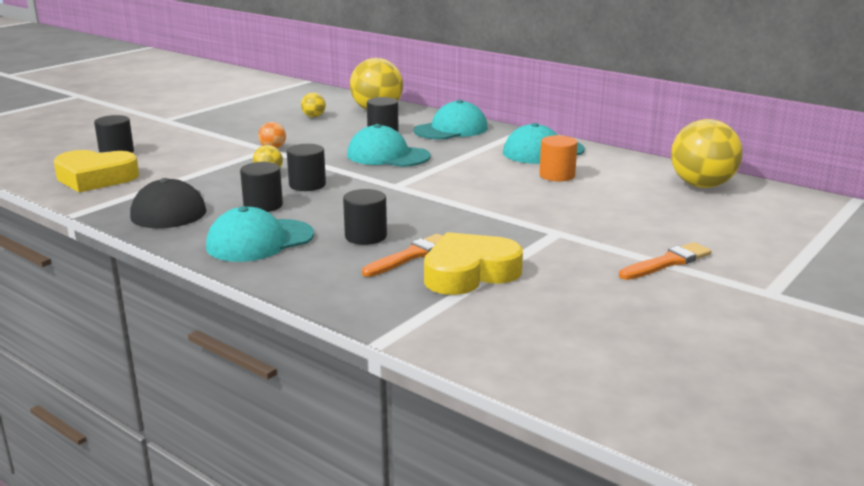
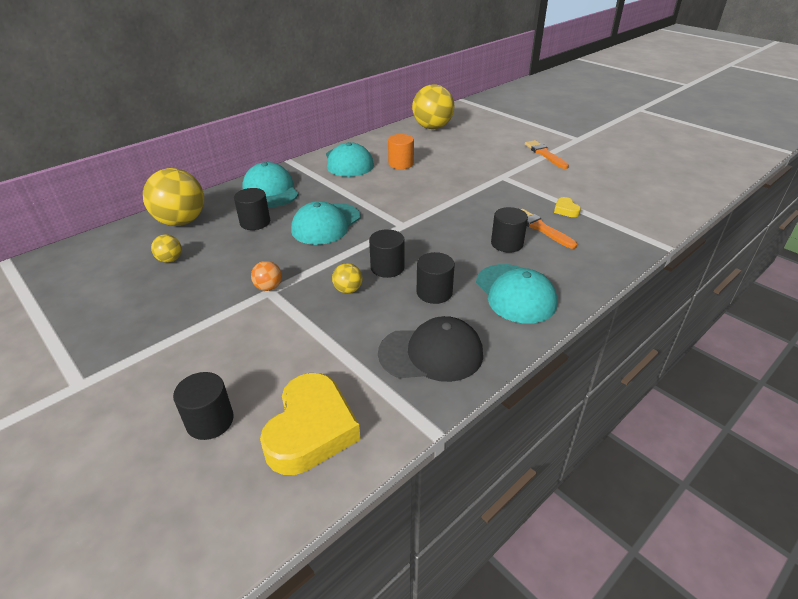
camera: 80 degrees left, 15 degrees up
yellow heart [424,232,523,295] -> yellow heart [554,197,581,217], size x0.43

